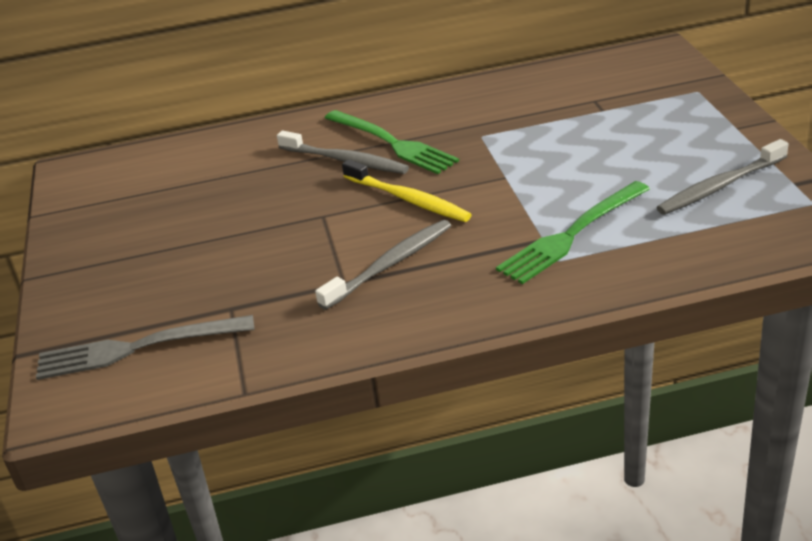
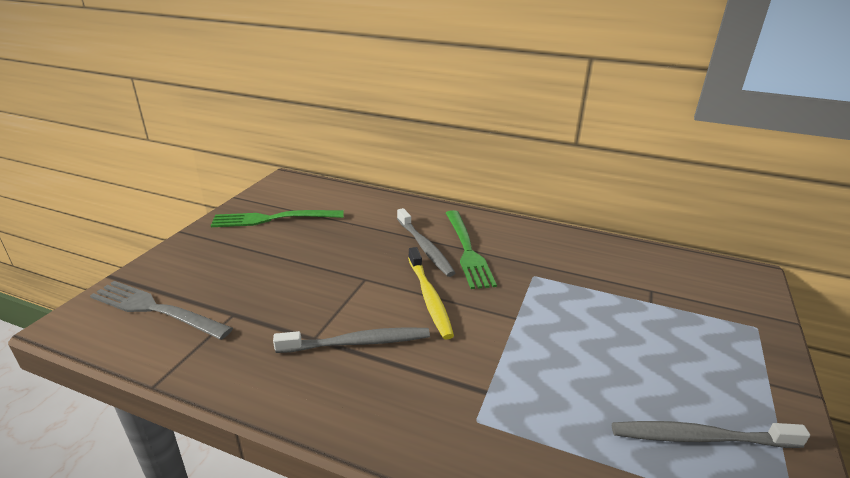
camera: 30 degrees right, 5 degrees down
green fork [496,181,650,284] -> green fork moved to [211,210,344,227]

